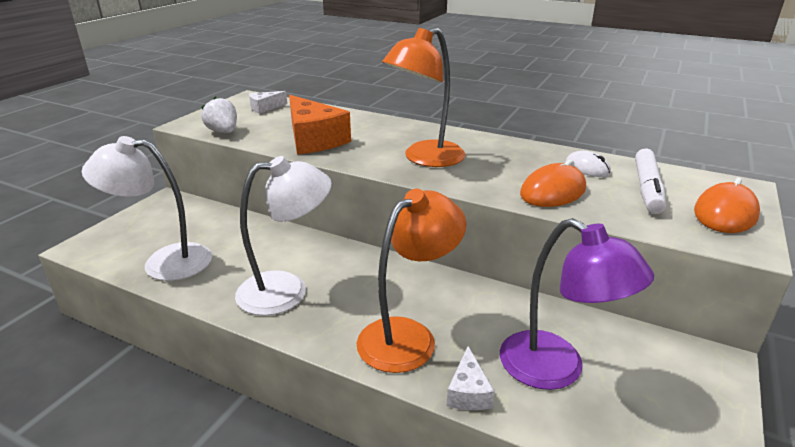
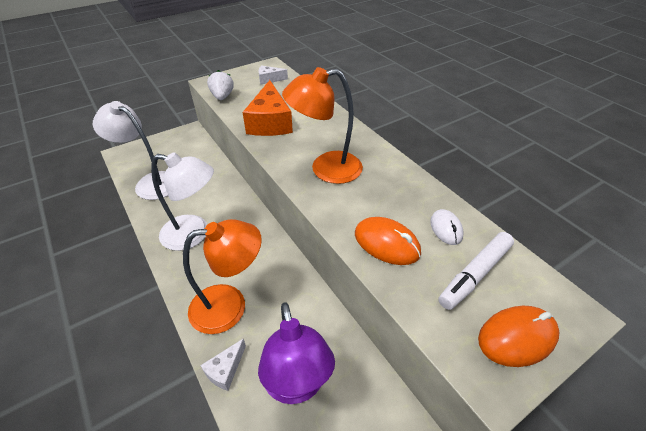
camera: 30 degrees right, 15 degrees up
orange mouse [520,160,586,207] -> orange mouse turned 45 degrees clockwise [355,217,421,265]

